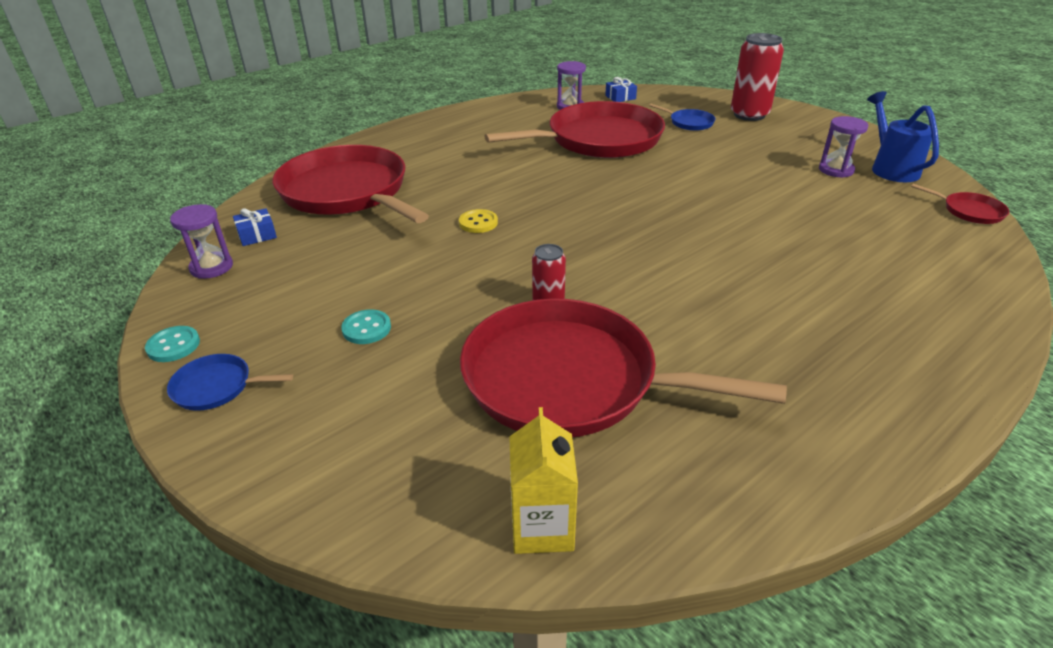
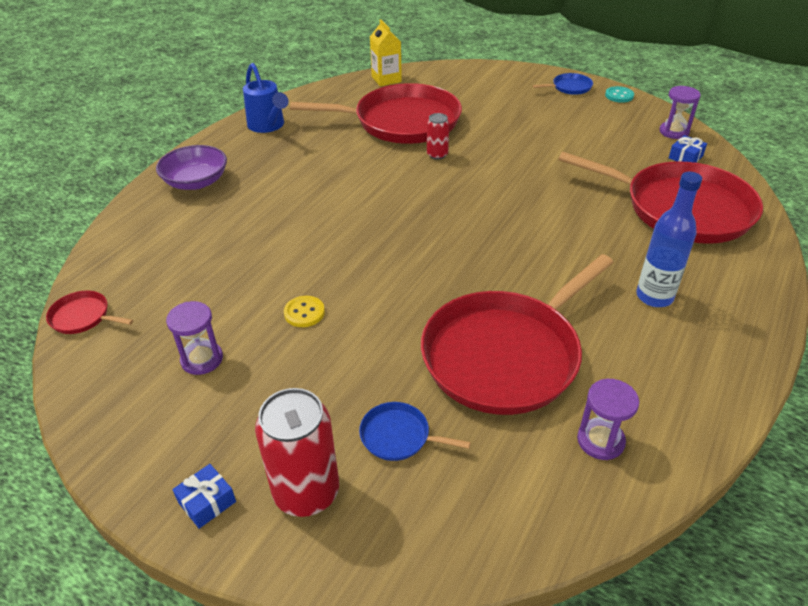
camera: 160 degrees right, 5 degrees up
turquoise button [341,309,391,344] -> none
yellow button [459,209,498,233] -> yellow button moved to [284,296,325,327]
blue gift [605,77,637,102] -> blue gift moved to [172,464,236,529]
blue watering can [867,91,939,182] -> blue watering can moved to [243,63,288,133]
none -> purple bowl [156,145,227,190]
none -> blue bottle [636,172,702,307]

